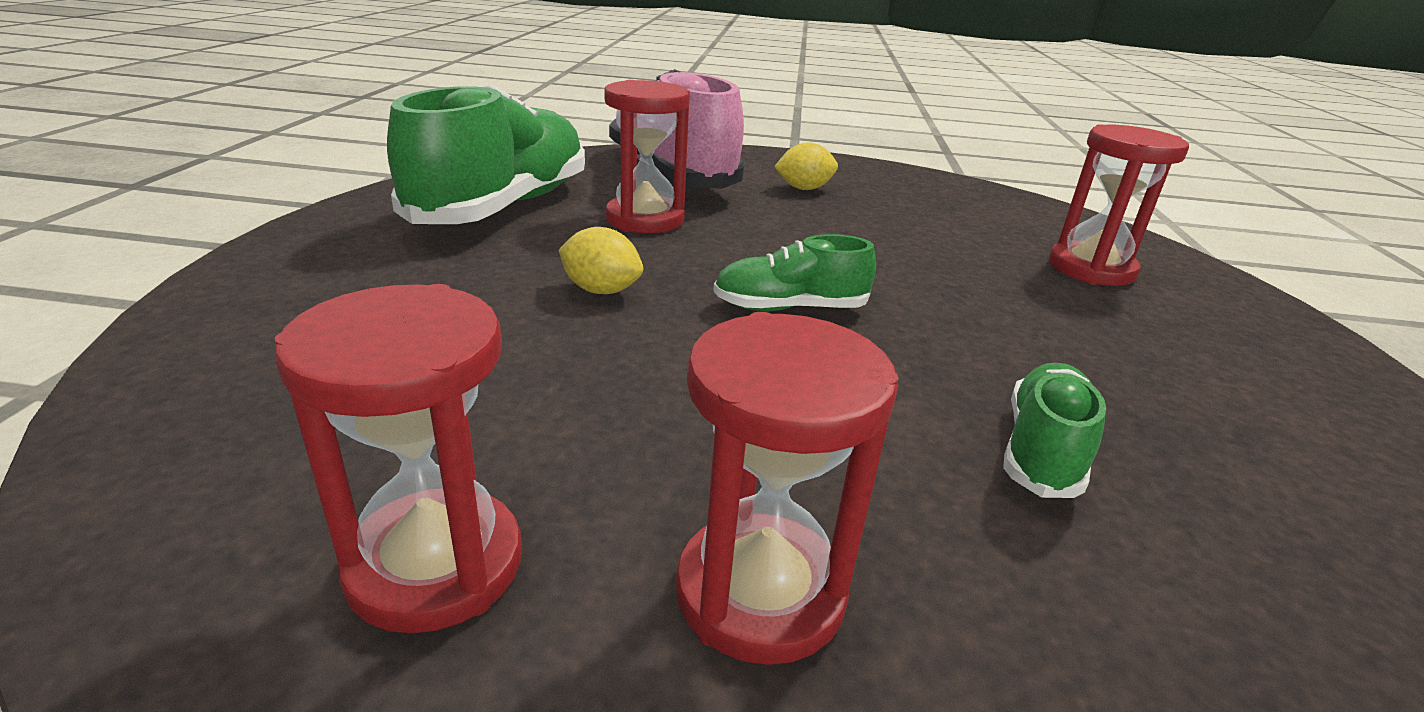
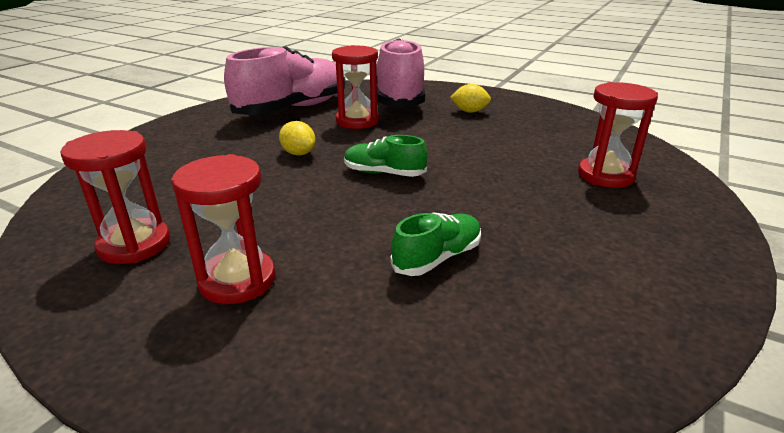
camera: 25 degrees right, 0 degrees up
green shoe [387,84,585,224] -> pink shoe [224,46,346,115]

